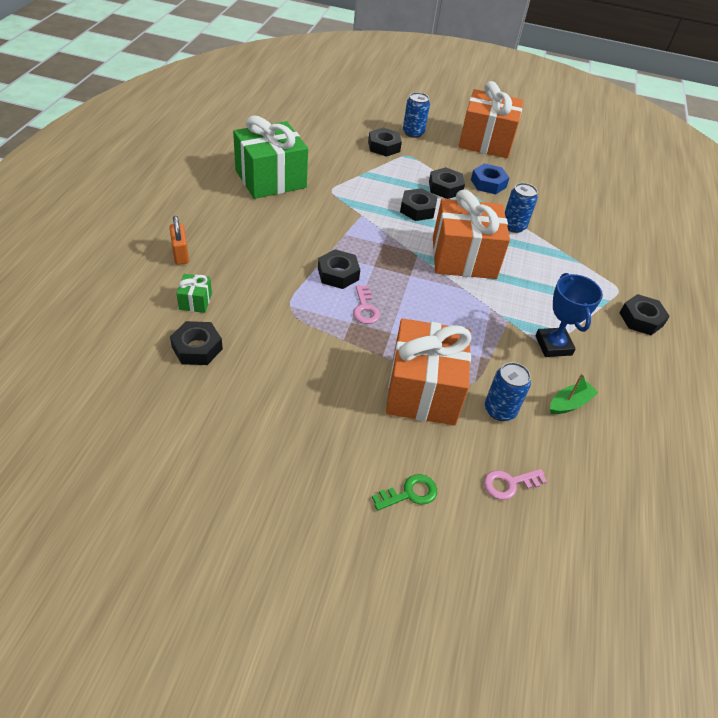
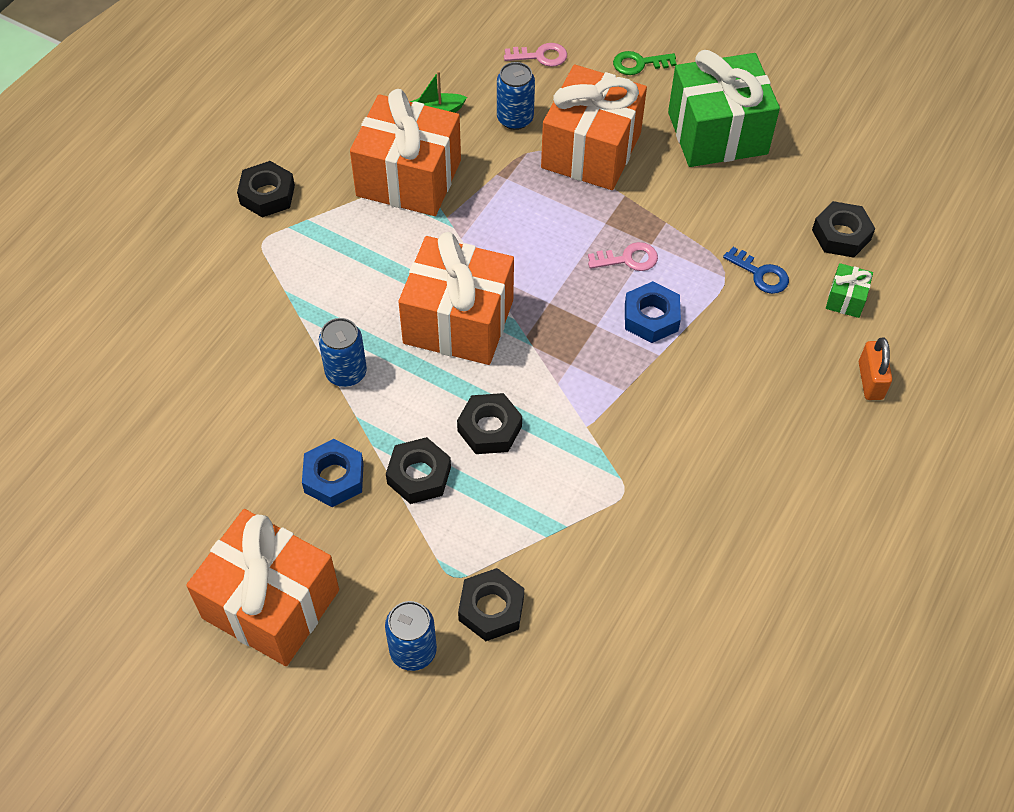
camera: 160 degrees left, 10 degrees up
green gift [233,115,308,199] -> green gift moved to [668,50,780,167]
black nut [318,249,360,289] -> blue nut [625,281,681,343]
pink key [353,285,380,324] -> pink key turned 75 degrees clockwise [588,242,658,271]
blue trophy [535,273,603,357] -> orange gift [350,89,461,216]
none -> blue key [723,247,789,294]

